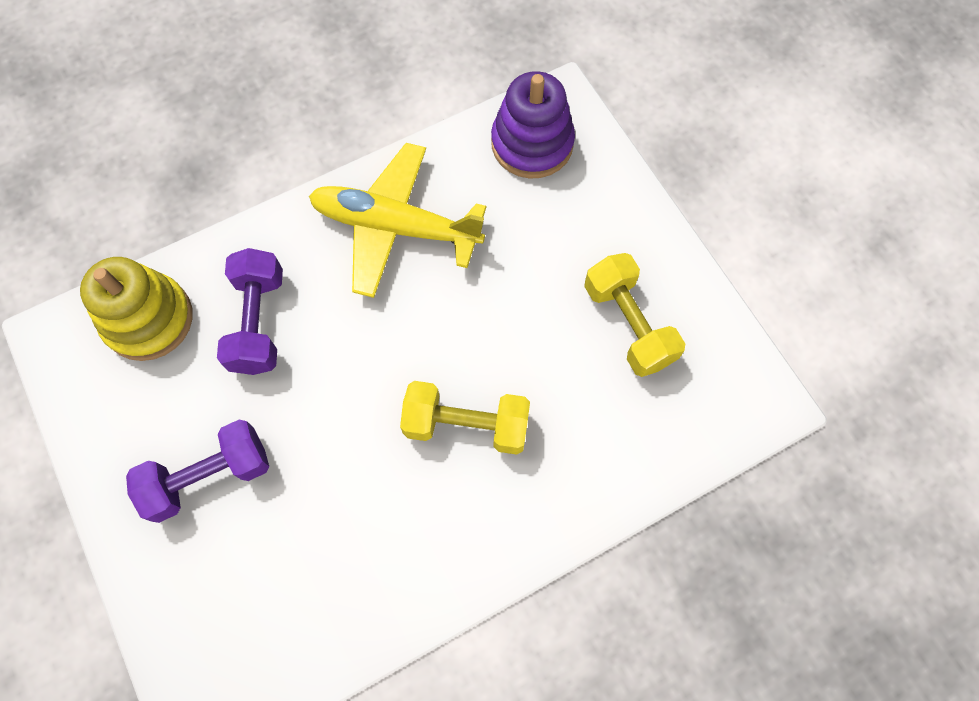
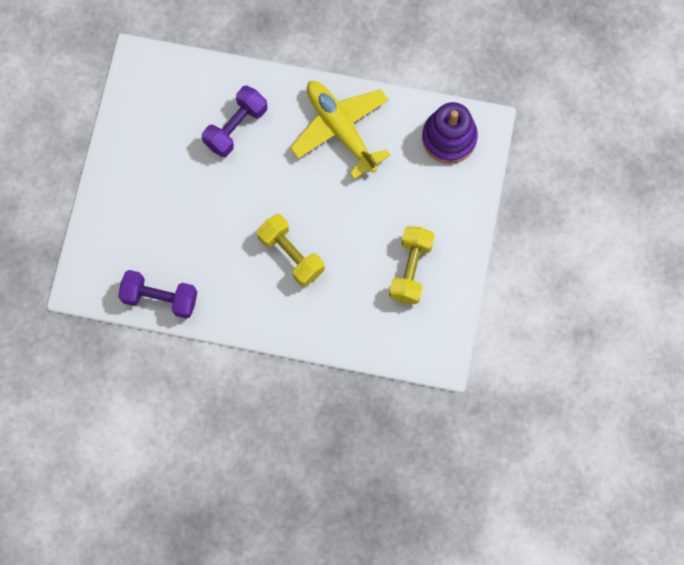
camera: 40 degrees right, 5 degrees up
yellow stacking toy [80,257,193,361] -> none
purple dumbbell [126,420,269,523] -> purple dumbbell moved to [118,270,197,319]

